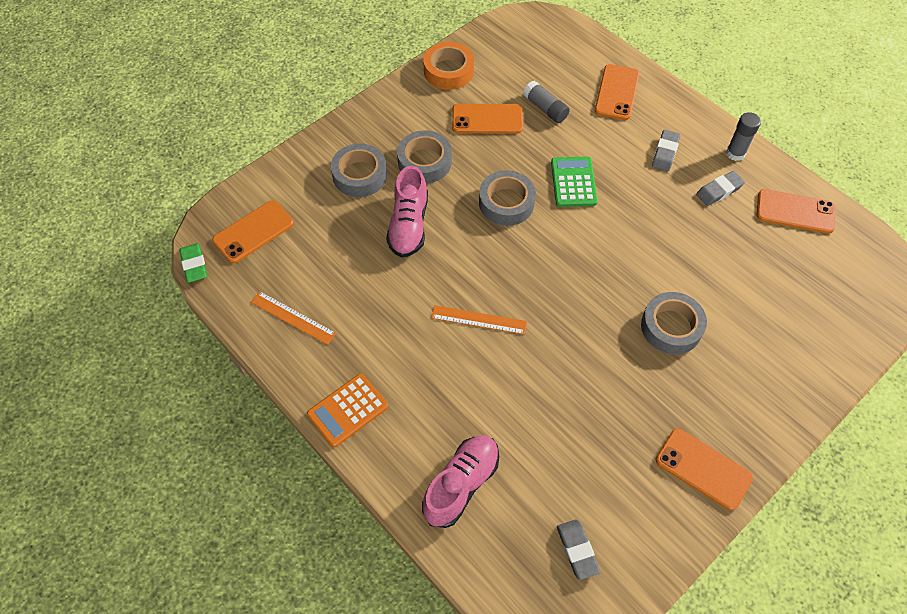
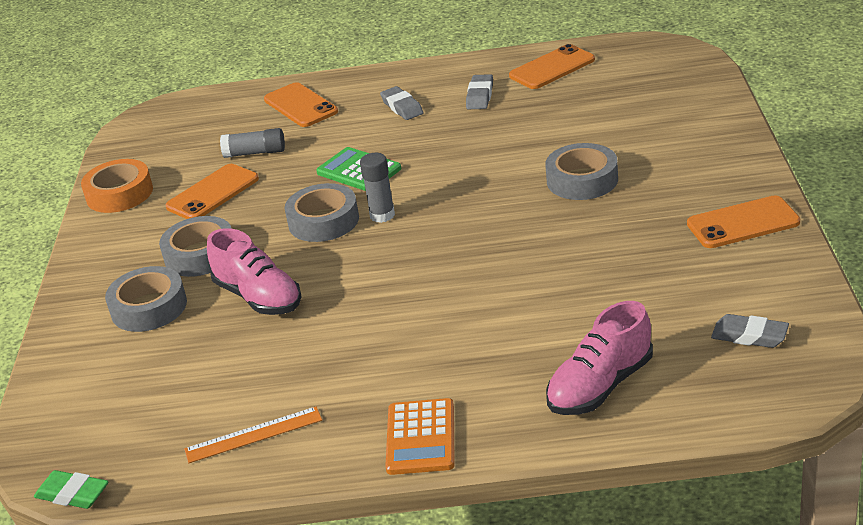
camera: 45 degrees left, 25 degrees down
orange phone [212,200,294,263] -> none
pink shoe [422,435,499,528] -> pink shoe turned 120 degrees counterclockwise [546,301,653,415]
orange ruler [431,305,527,335] -> none
grey glue stick [726,112,761,161] -> grey glue stick moved to [360,153,395,223]

